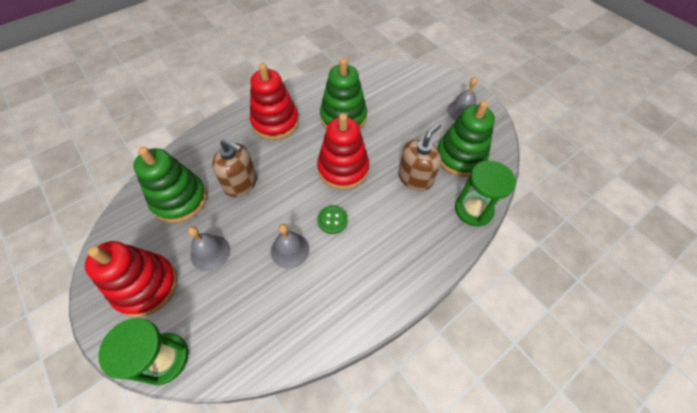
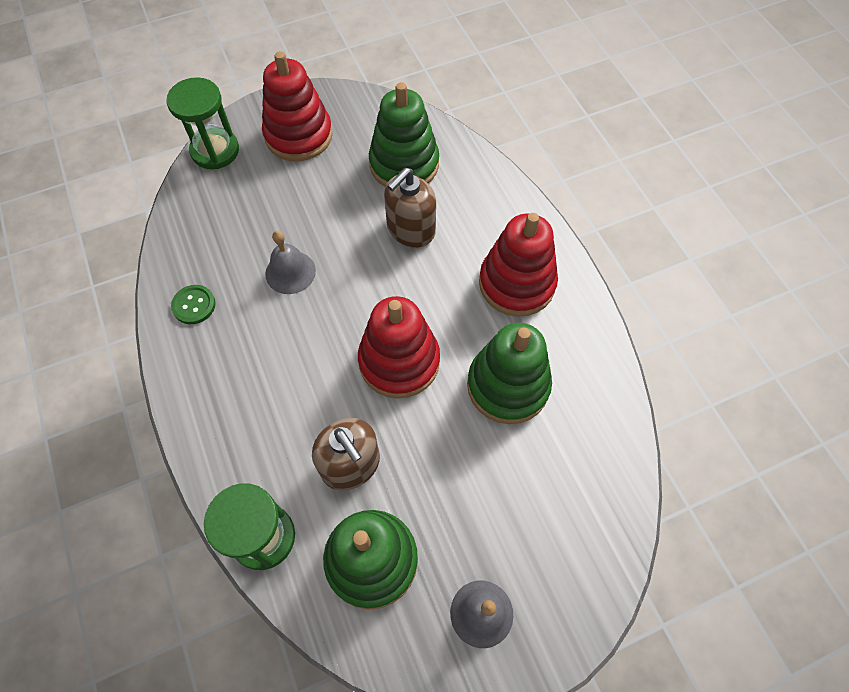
camera: 105 degrees right, 5 degrees up
grey bell [188,226,230,271] -> none
green button [317,205,348,234] -> green button moved to [171,285,216,324]

